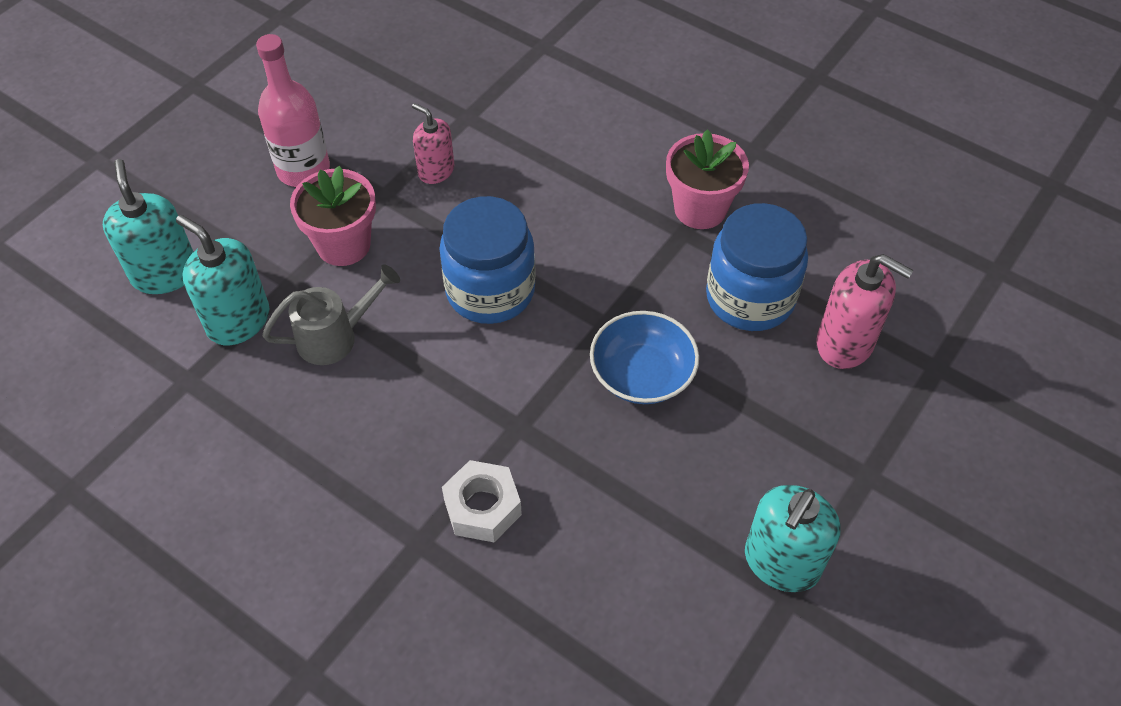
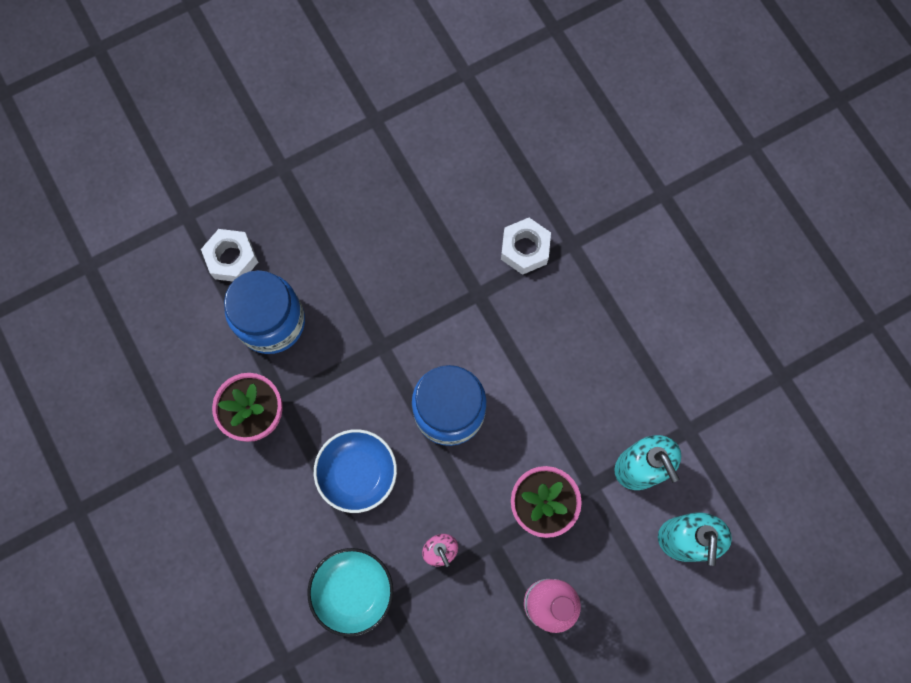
camera: 155 degrees left, 20 degrees up
grey watering can [262,264,400,365] -> none
blue bowl [590,311,699,404] -> blue bowl moved to [314,429,397,513]
turquoise soap dispenser [745,485,841,592] -> none
pink soap dispenser [816,254,913,369] -> white nut [201,229,258,282]
none -> turquoise bowl [307,548,393,637]

